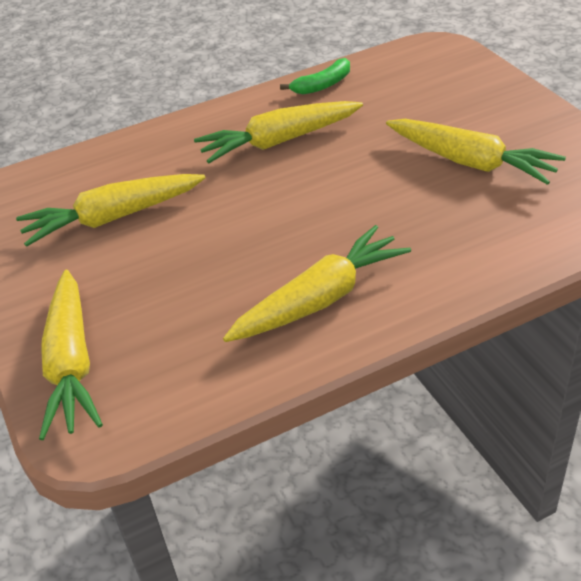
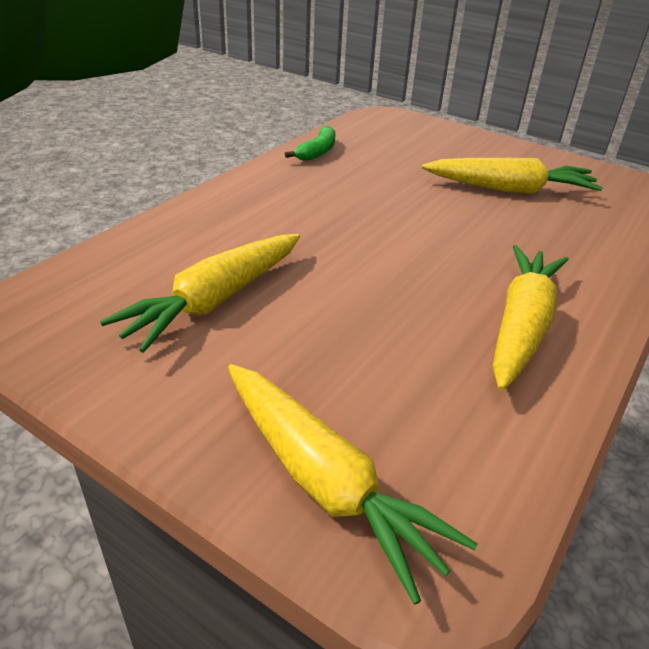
camera: 35 degrees left, 5 degrees down
yellow carrot [194,101,363,163] -> none

